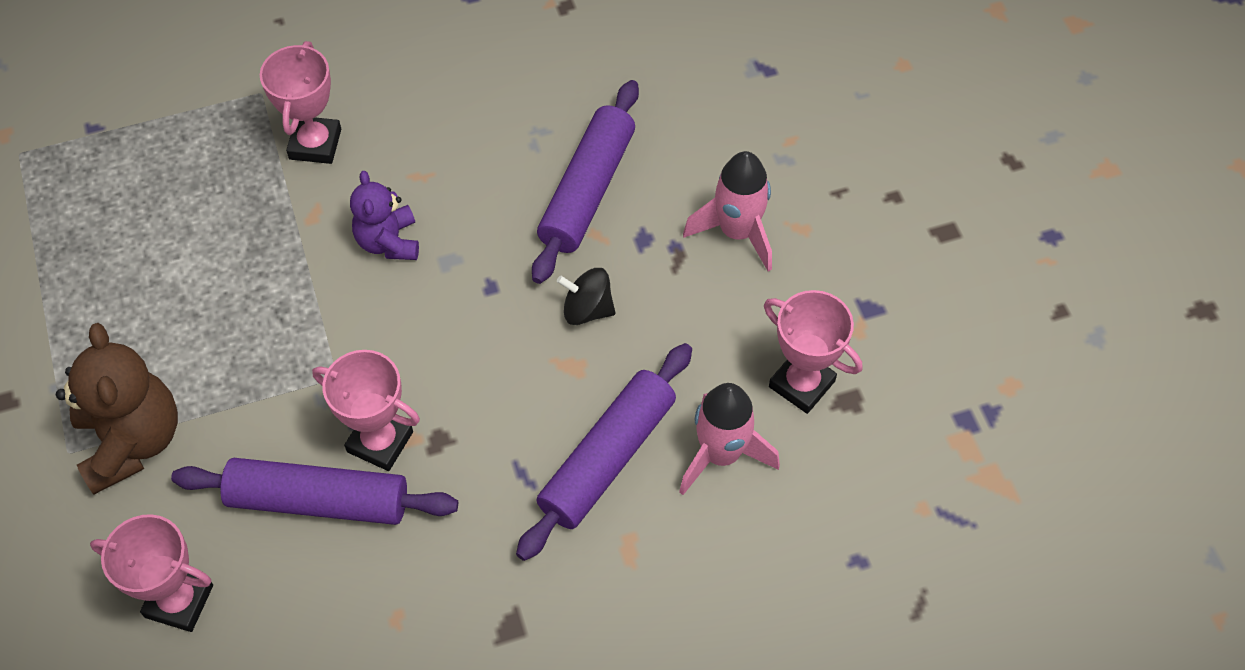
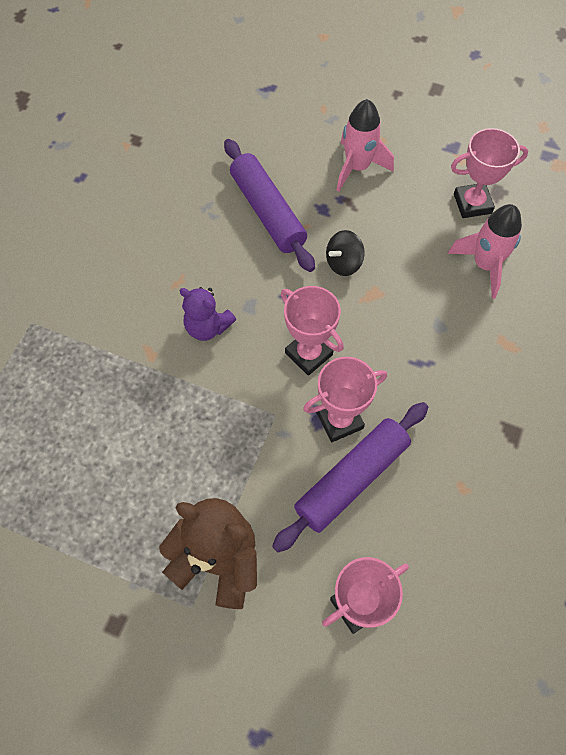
camera: 50 degrees left, 5 degrees up
pink trophy [260,41,341,164] -> pink trophy moved to [281,286,344,376]
purple rolling pin [516,343,692,561] -> none

